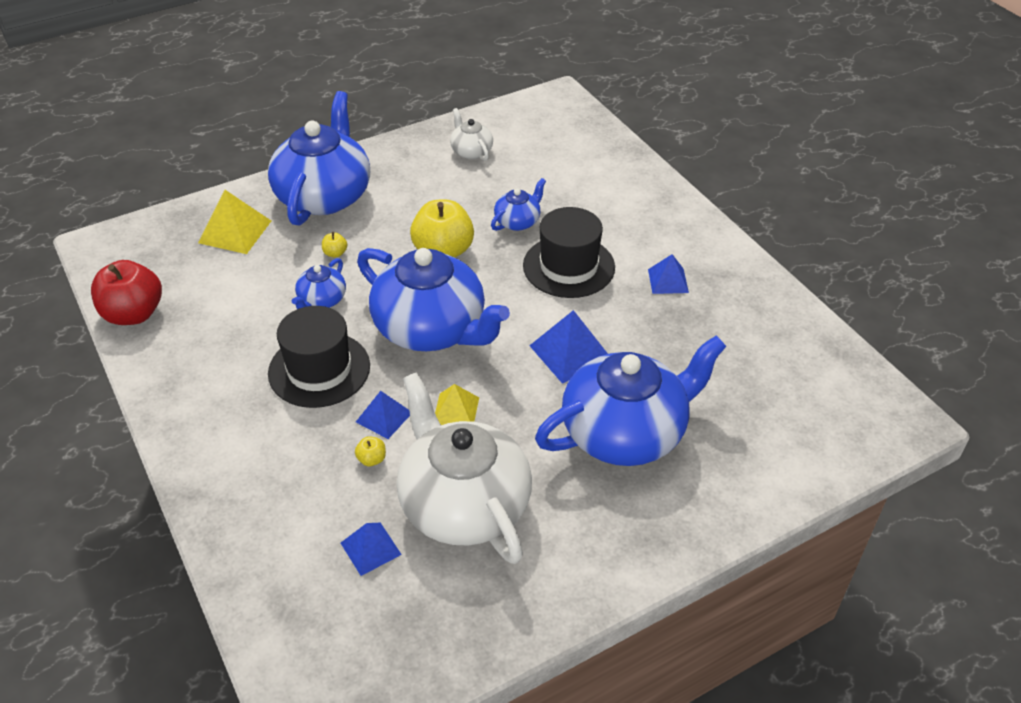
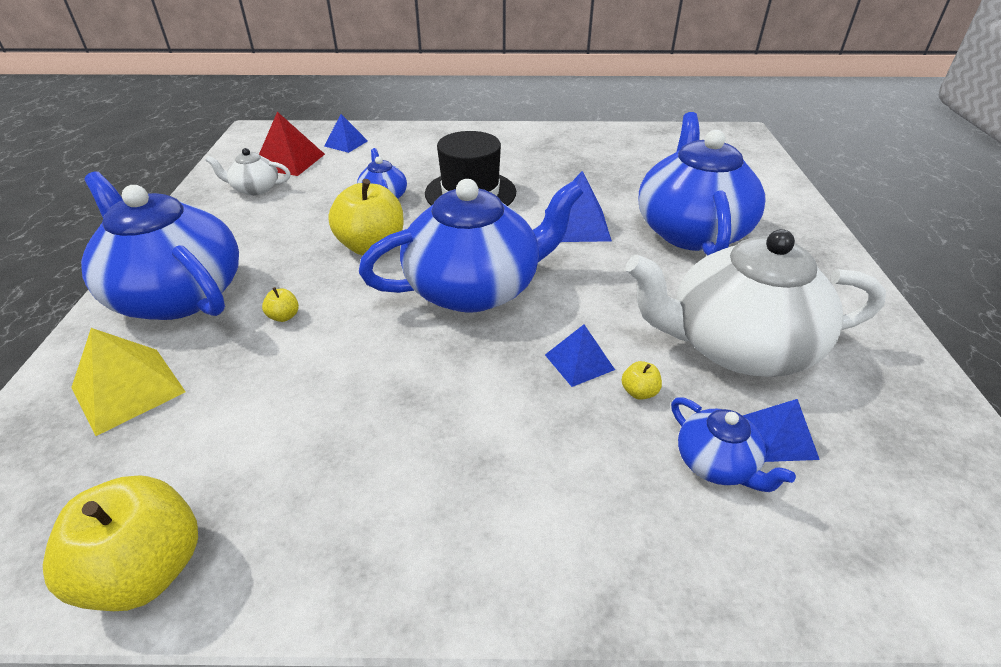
camera: 60 degrees left, 5 degrees down
red apple [91,260,162,325] -> yellow apple [43,476,198,611]
black hat [268,306,370,408] -> none
blue teapot [292,258,346,309] -> blue teapot moved to [671,397,796,492]
yellow pyramid [435,384,479,425] -> none
blue pyramid [648,254,689,294] -> blue pyramid moved to [324,114,368,153]
none -> red pyramid [259,112,325,176]

